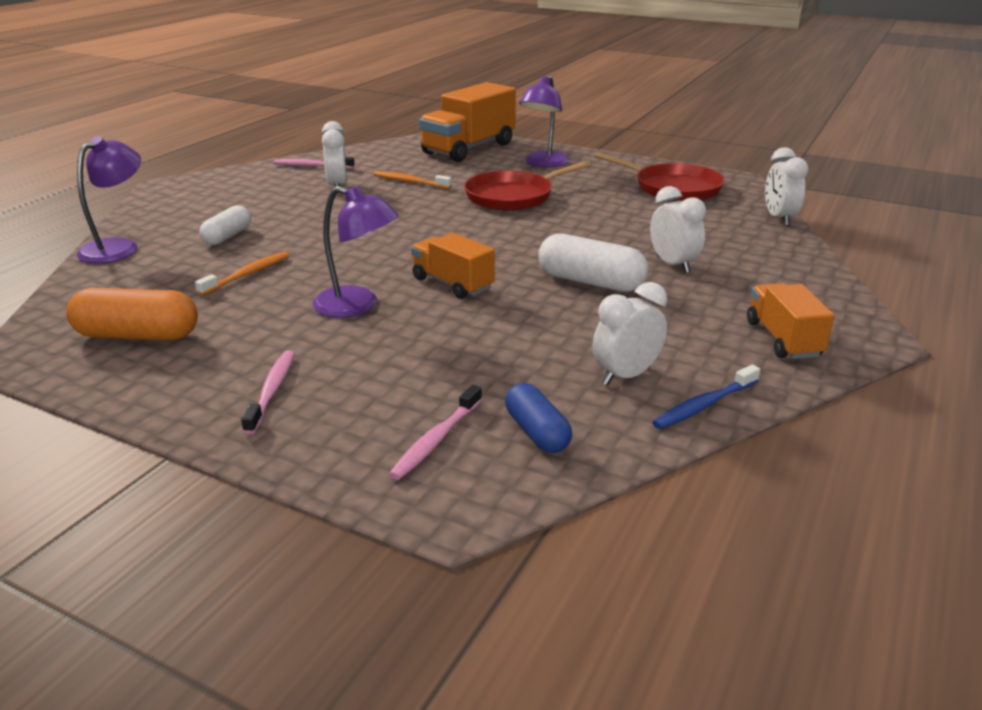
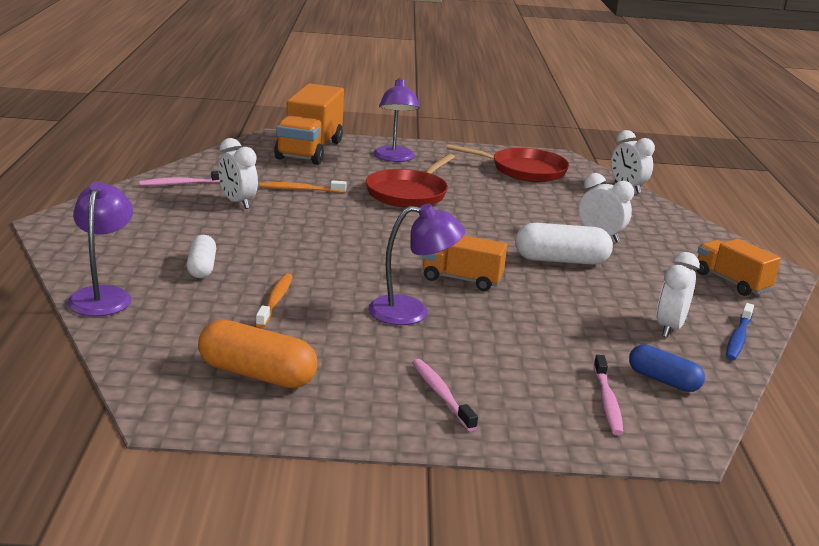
camera: 30 degrees left, 5 degrees down
orange capsule [67,288,198,340] -> orange capsule turned 45 degrees clockwise [198,320,317,388]

